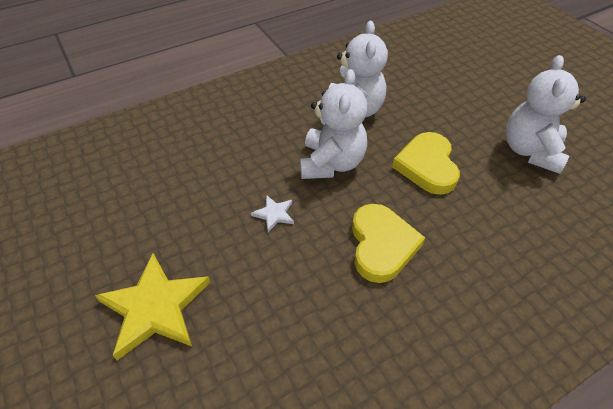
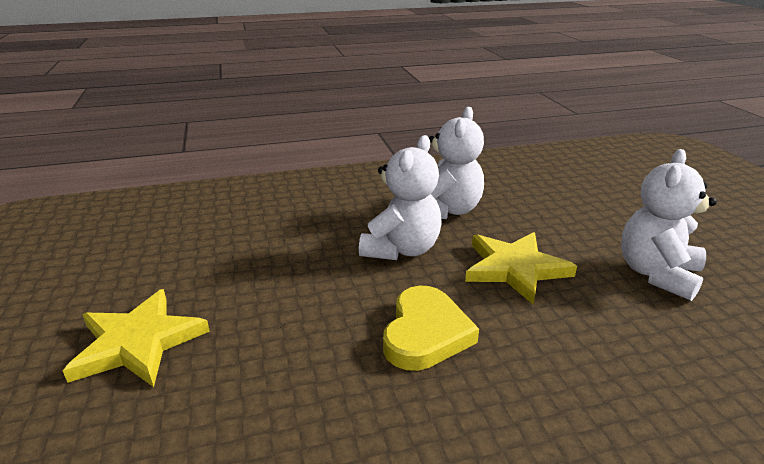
camera: 15 degrees right, 20 degrees down
white star [251,195,294,232] -> none
yellow heart [392,132,460,195] -> yellow star [465,232,577,304]

